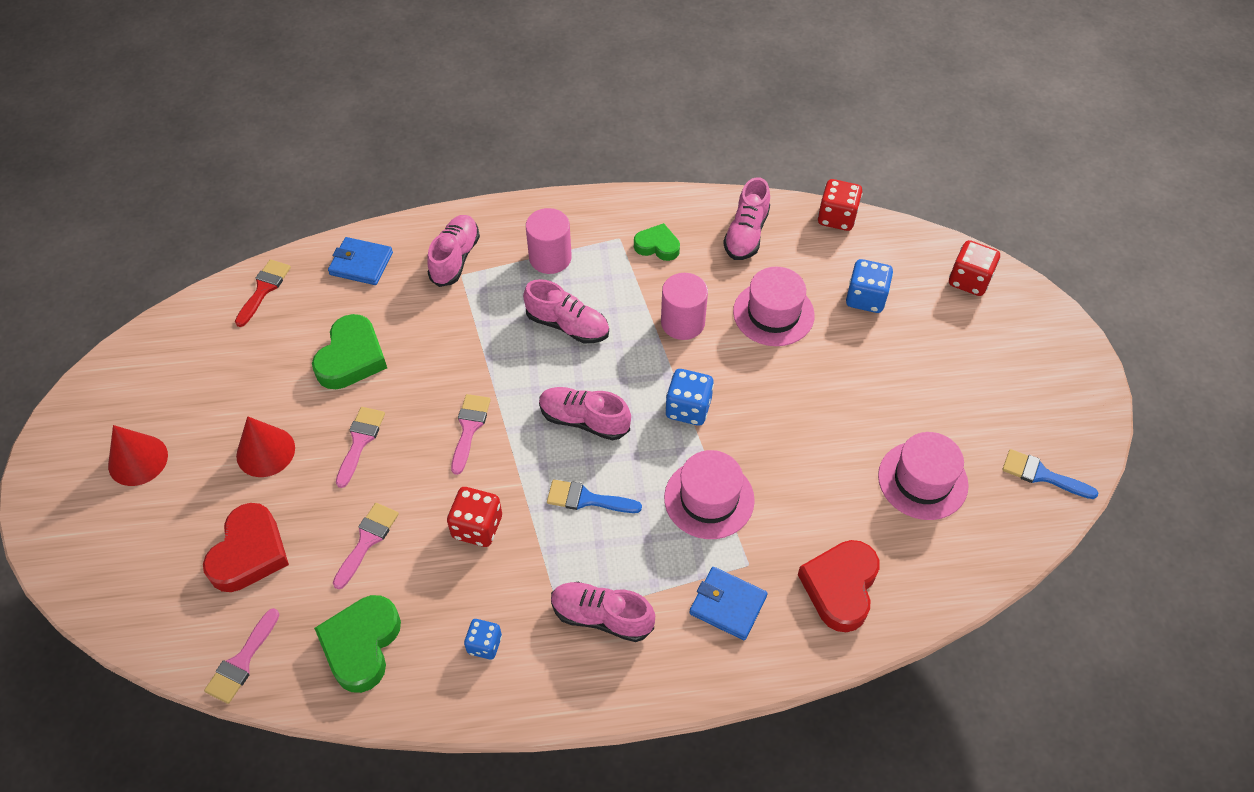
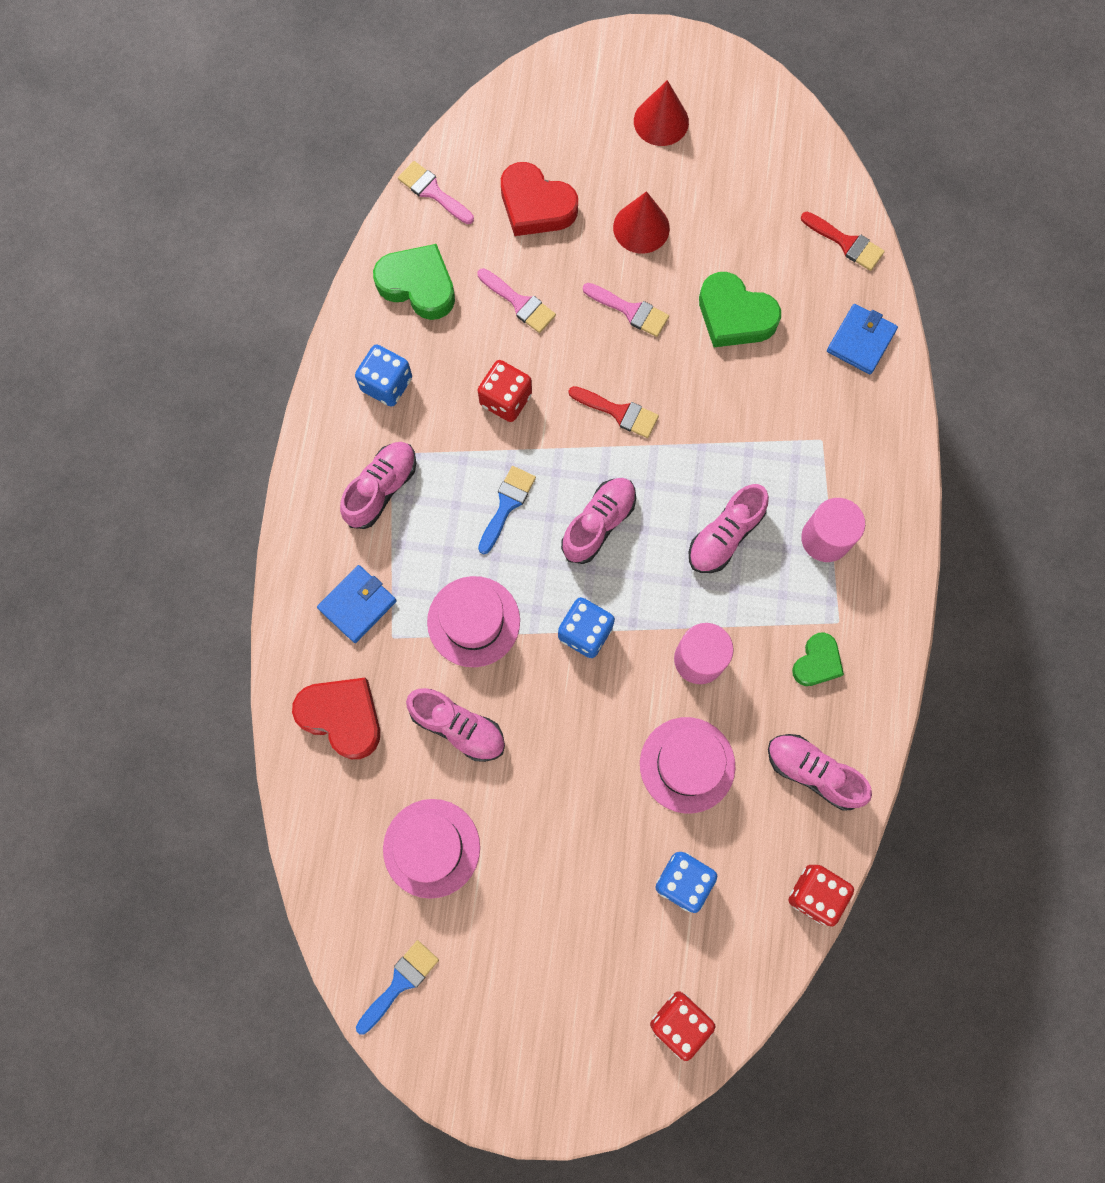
camera: 105 degrees right, 20 degrees up
pink shoe [427,215,480,287] -> pink shoe moved to [406,688,505,762]
pink brush [451,394,491,475] -> red brush [569,386,659,438]
blue dice [464,619,502,660] -> blue dice [355,344,412,407], size x1.53

